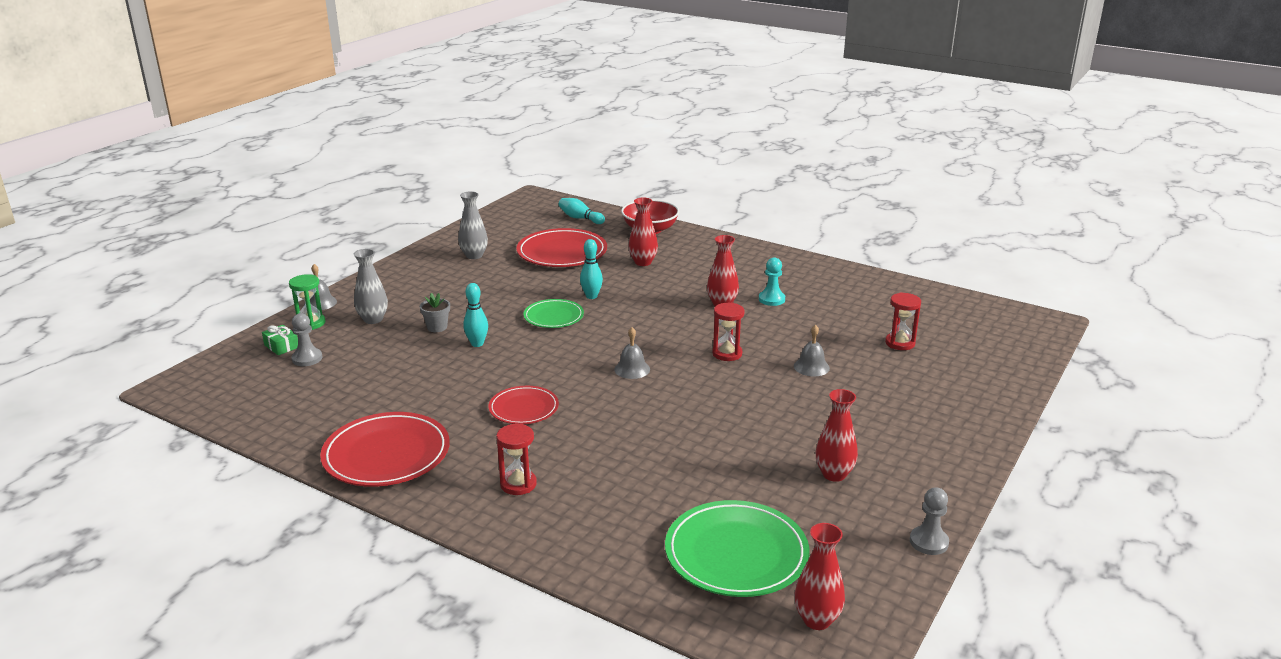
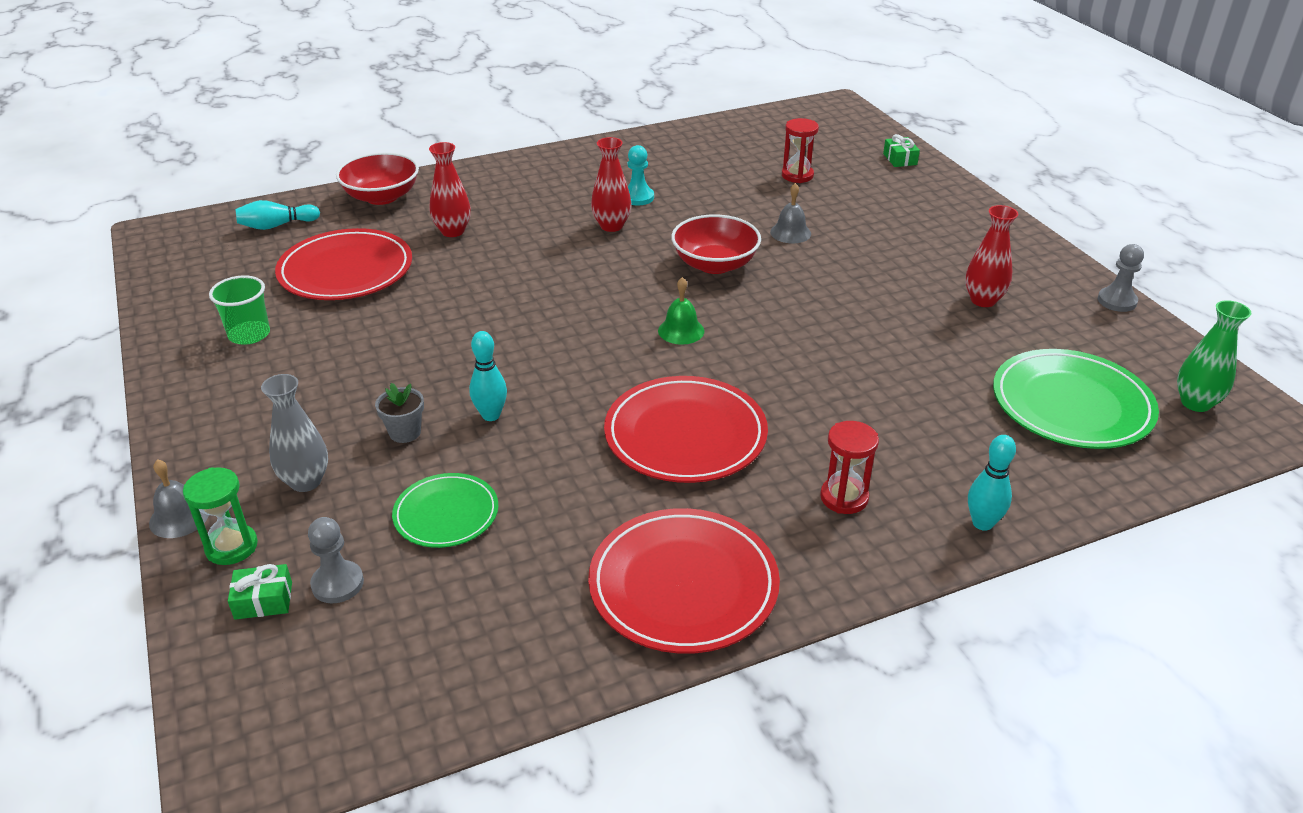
camera: 55 degrees left, 10 degrees up
grey vase [458,191,488,259] -> green cup [209,275,270,345]
red plate [488,386,559,424] -> red plate [604,376,768,483], size x1.69
green plate [523,299,584,328] -> green plate moved to [392,473,498,548]
turquoise bowling pin [580,239,603,299] -> turquoise bowling pin moved to [968,435,1016,531]
grey bell [614,327,650,379] -> green bell [658,277,704,345]
red hourglass [712,302,745,361] -> red bowl [671,214,761,274]
red vase [794,523,845,630] -> green vase [1177,300,1251,412]
none -> green gift [883,134,920,167]

